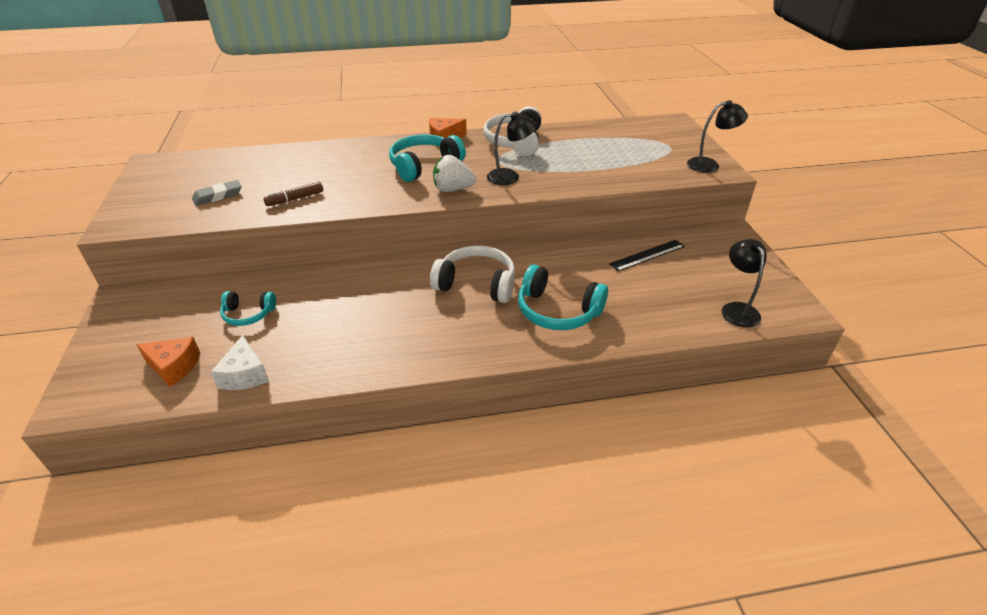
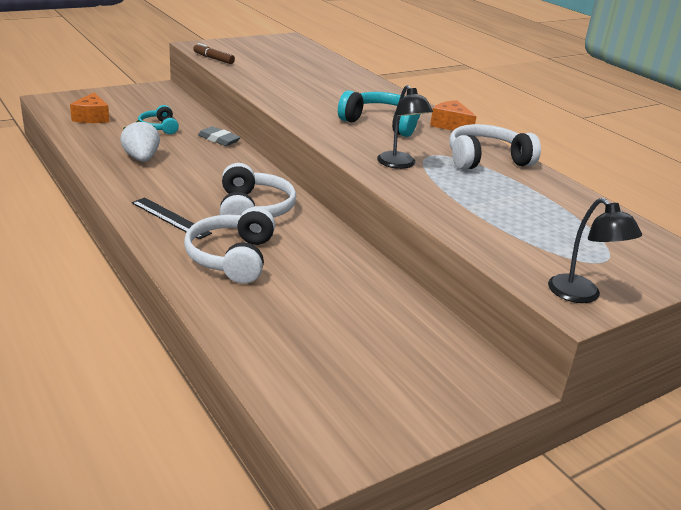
camera: 65 degrees right, 10 degrees down
grey eraser [192,180,242,206] -> grey eraser moved to [198,126,241,146]
white cheese [210,335,269,390] -> none
brown marker [263,182,323,206] -> brown marker moved to [193,43,235,64]
white strawberry [433,155,476,192] -> white strawberry moved to [120,120,160,162]
turquoise headphones [518,264,608,330] -> white headphones [184,207,275,284]
black ruler [609,240,685,271] -> black ruler moved to [132,197,212,239]
black lamp [722,239,767,328] -> none

